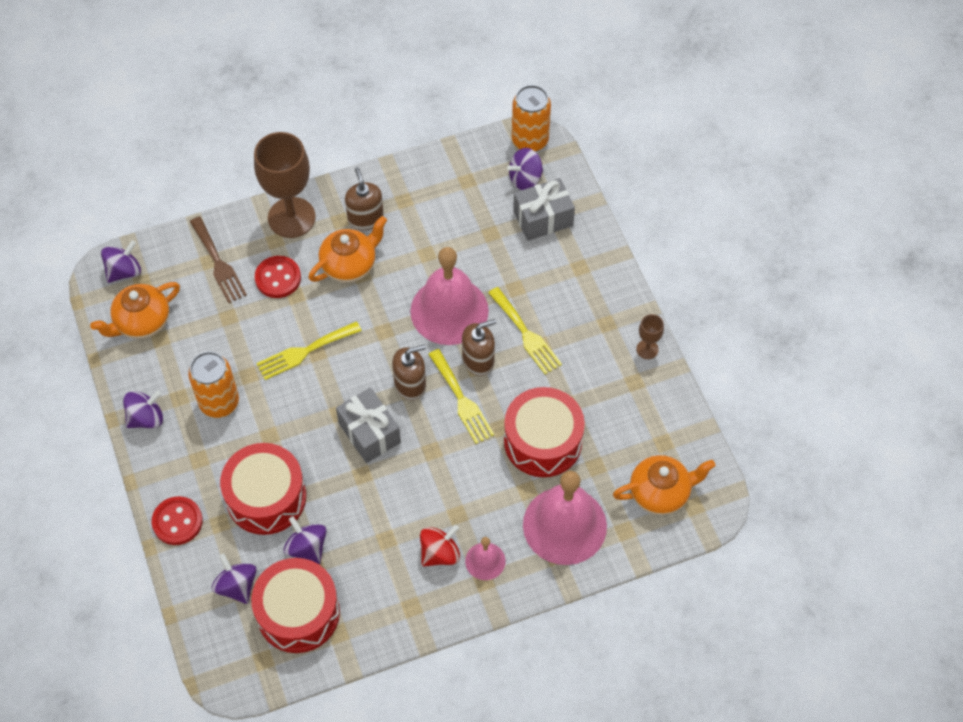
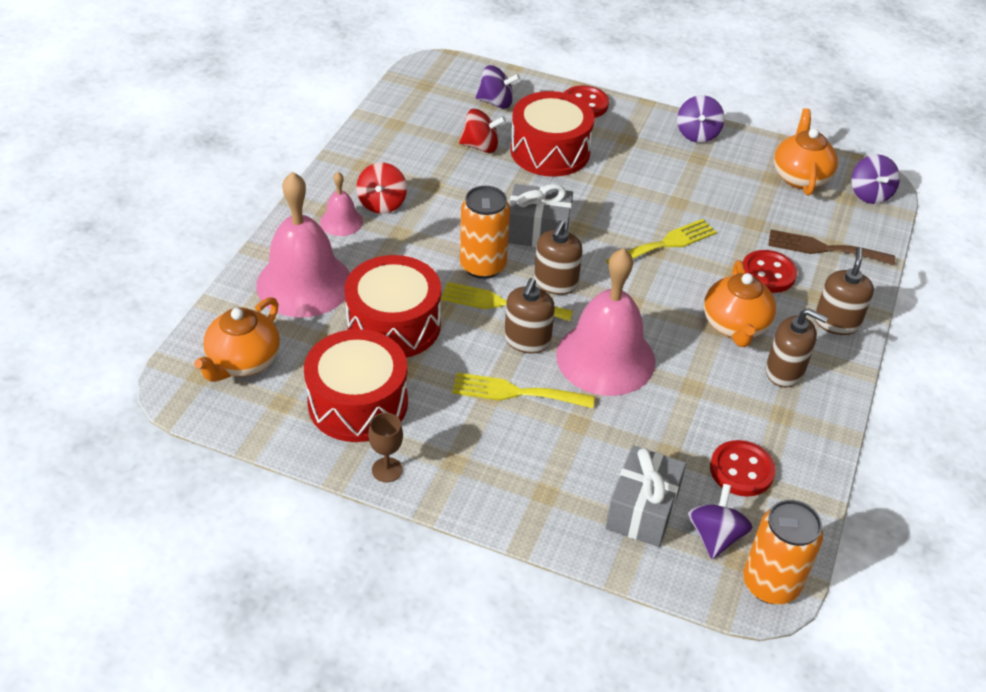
camera: 130 degrees right, 15 degrees down
orange can [188,352,239,418] -> orange can moved to [460,186,510,279]
red drum [251,558,340,653] -> red drum moved to [304,329,408,442]
brown goblet [254,132,316,238] -> brown soap dispenser [815,247,874,335]
yellow fork [256,321,362,380] -> yellow fork turned 45 degrees clockwise [606,219,717,265]
purple spinning top [284,516,326,564] -> red spinning top [459,109,506,153]
none -> red button [710,440,776,497]

